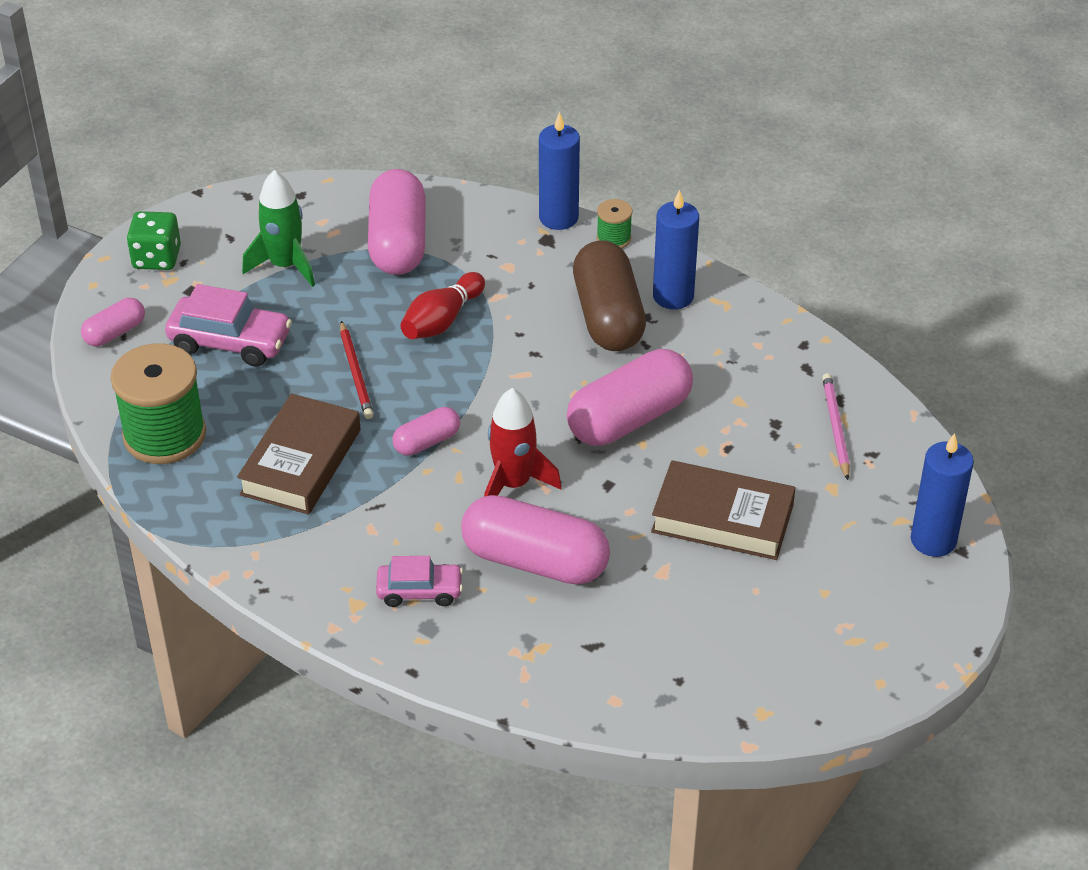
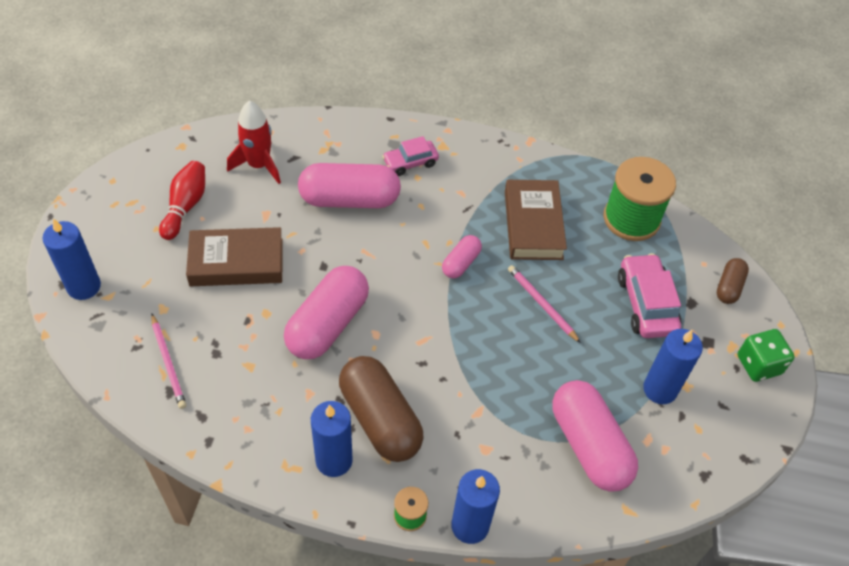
camera: 155 degrees right, 10 degrees up
pink capsule [81,298,145,346] -> brown capsule [717,258,749,304]
pink car [165,284,292,367] -> pink car turned 90 degrees clockwise [618,253,681,338]
green rocket [242,170,315,287] -> blue candle [643,329,703,404]
red pencil [340,321,374,419] -> pink pencil [508,265,581,343]
red bowling pin [401,272,485,339] -> red bowling pin moved to [159,161,205,240]
red rocket [484,388,562,497] -> red rocket moved to [227,100,281,184]

